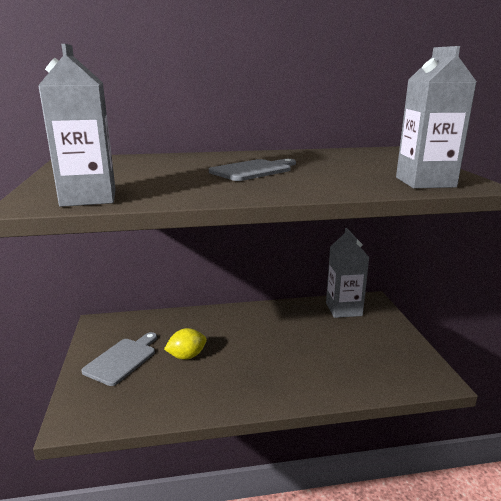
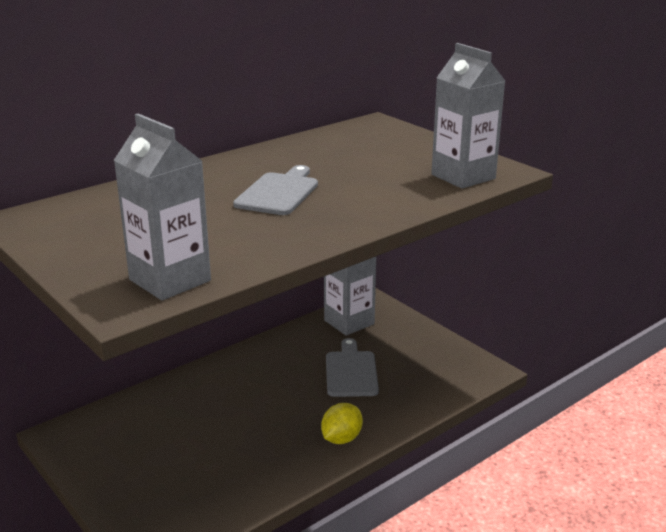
camera: 30 degrees left, 5 degrees up
grey cutting board [81,332,157,386] -> grey cutting board moved to [326,338,379,397]
yellow lemon [164,328,207,360] -> yellow lemon moved to [321,403,363,444]

